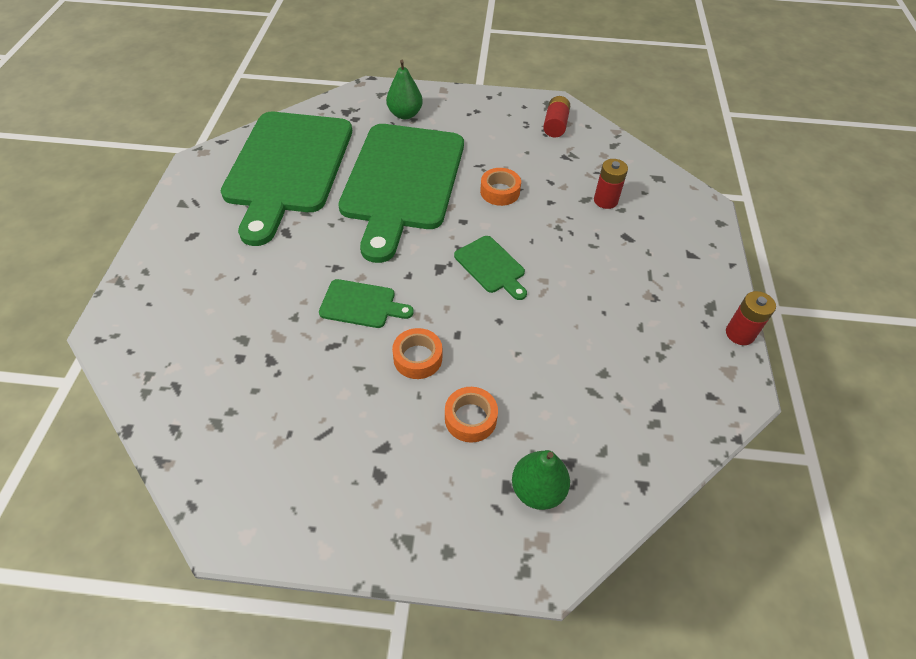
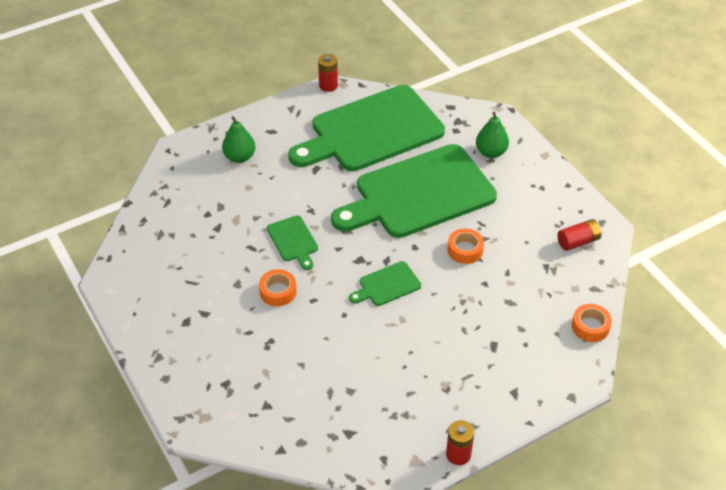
camera: 55 degrees right, 5 degrees down
orange tape [445,387,498,443] -> orange tape moved to [572,304,612,342]
green cutting board [454,236,527,300] -> green cutting board turned 45 degrees clockwise [349,261,421,306]
green pear [512,450,570,510] -> green pear moved to [222,116,256,163]
red battery [594,159,628,209] -> red battery moved to [318,54,338,92]

